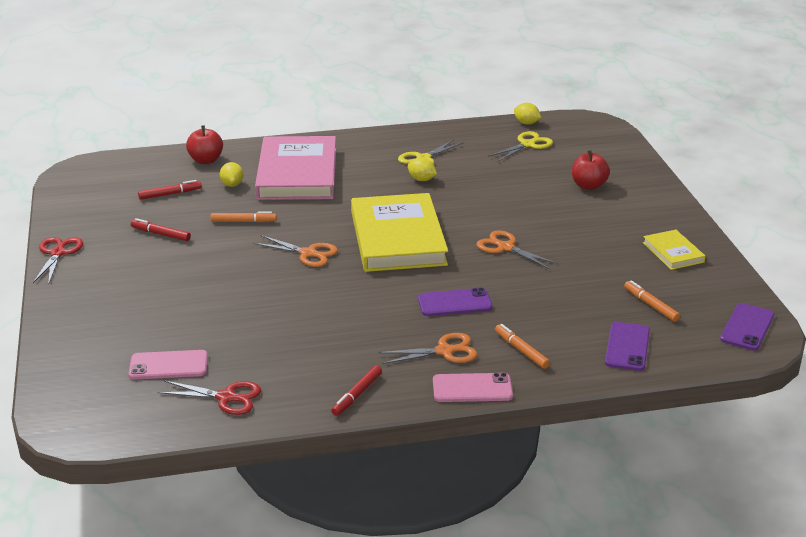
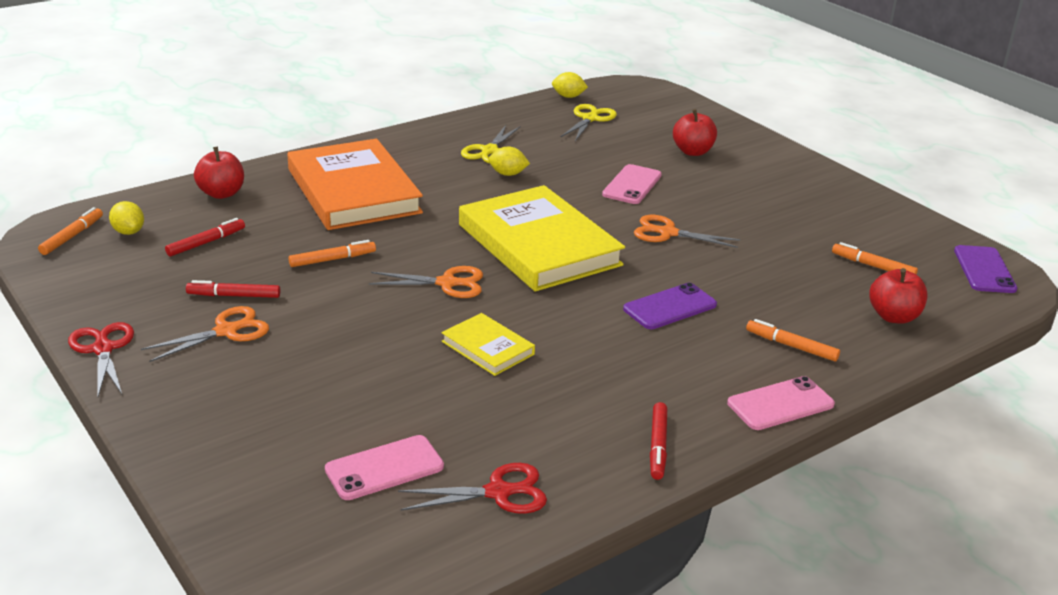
camera: 25 degrees left, 0 degrees up
yellow lemon [220,162,244,187] -> yellow lemon moved to [109,201,144,235]
pink book [255,136,336,200] -> orange book [287,139,423,230]
orange scissors [378,333,477,364] -> orange scissors moved to [141,306,269,362]
purple phone [605,322,650,371] -> red apple [869,268,928,324]
yellow book [643,230,706,270] -> yellow book moved to [442,313,535,376]
none -> orange marker [38,207,103,255]
none -> pink phone [602,164,662,204]

